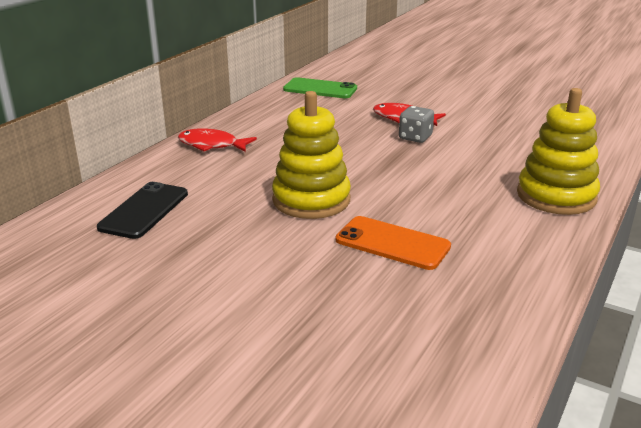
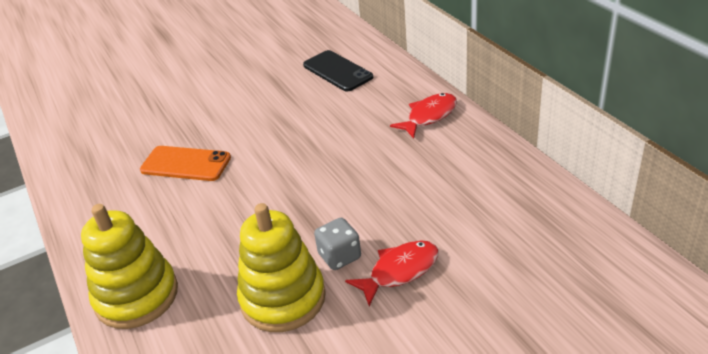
camera: 125 degrees right, 10 degrees up
yellow stacking toy [272,91,351,219] -> yellow stacking toy moved to [237,203,326,332]
green phone [283,77,357,98] -> none
orange phone [335,216,451,270] -> orange phone turned 45 degrees clockwise [140,146,231,181]

